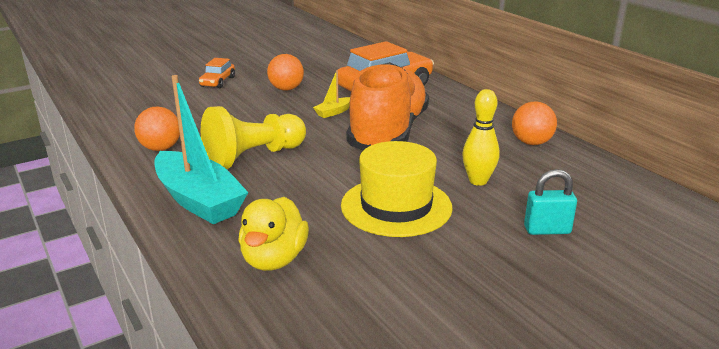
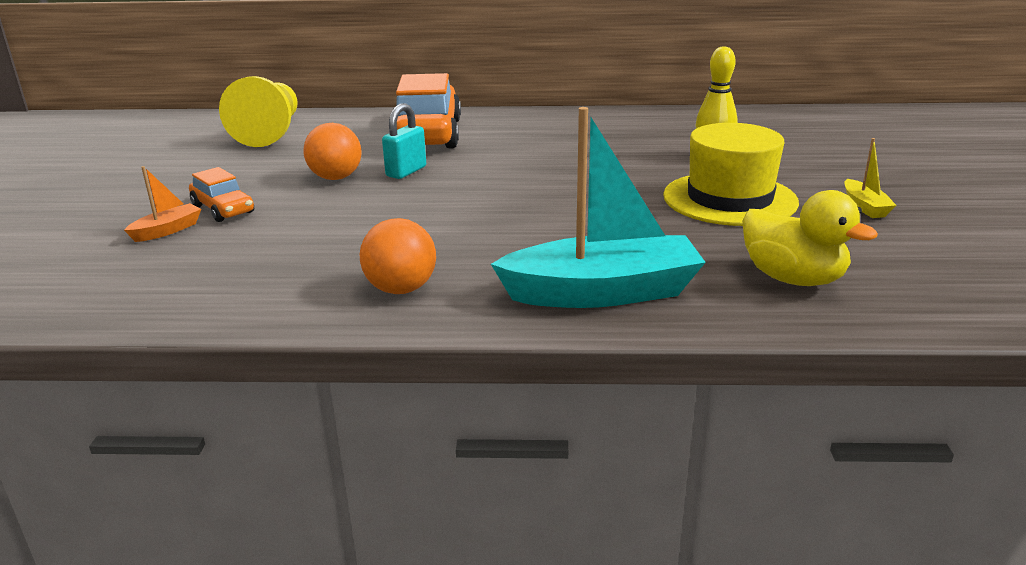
camera: 55 degrees left, 0 degrees up
yellow pawn [201,106,306,169] -> yellow pawn moved to [219,76,298,147]
yellow boat [313,70,350,118] -> yellow boat moved to [845,138,897,218]
orange shoe [346,62,429,150] -> none
orange ball [512,101,557,145] -> none
turquoise padlock [524,169,577,235] -> turquoise padlock moved to [382,103,426,179]
none -> orange boat [124,166,201,242]

